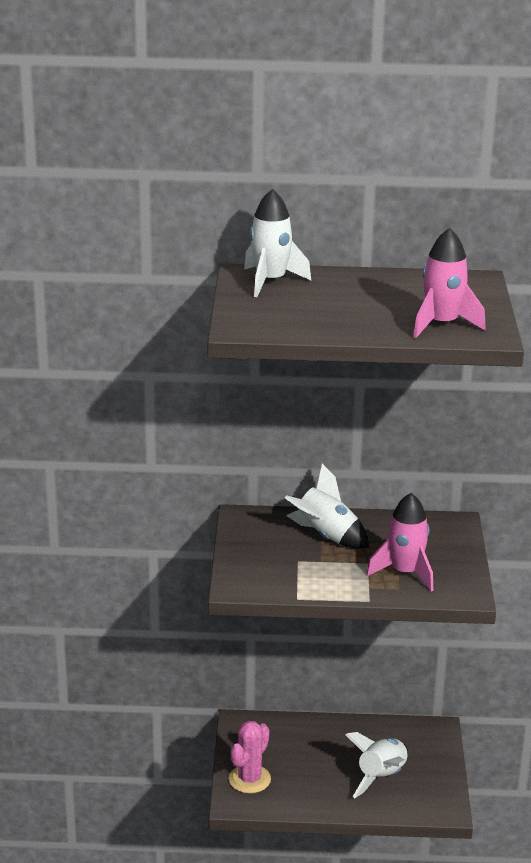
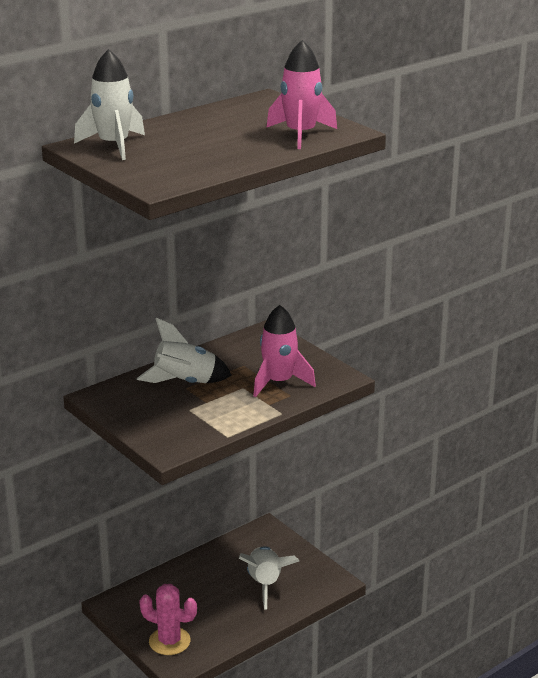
camera: 40 degrees left, 0 degrees up
pink cactus [229,721,271,793] -> pink cactus turned 60 degrees counterclockwise [139,584,197,655]

